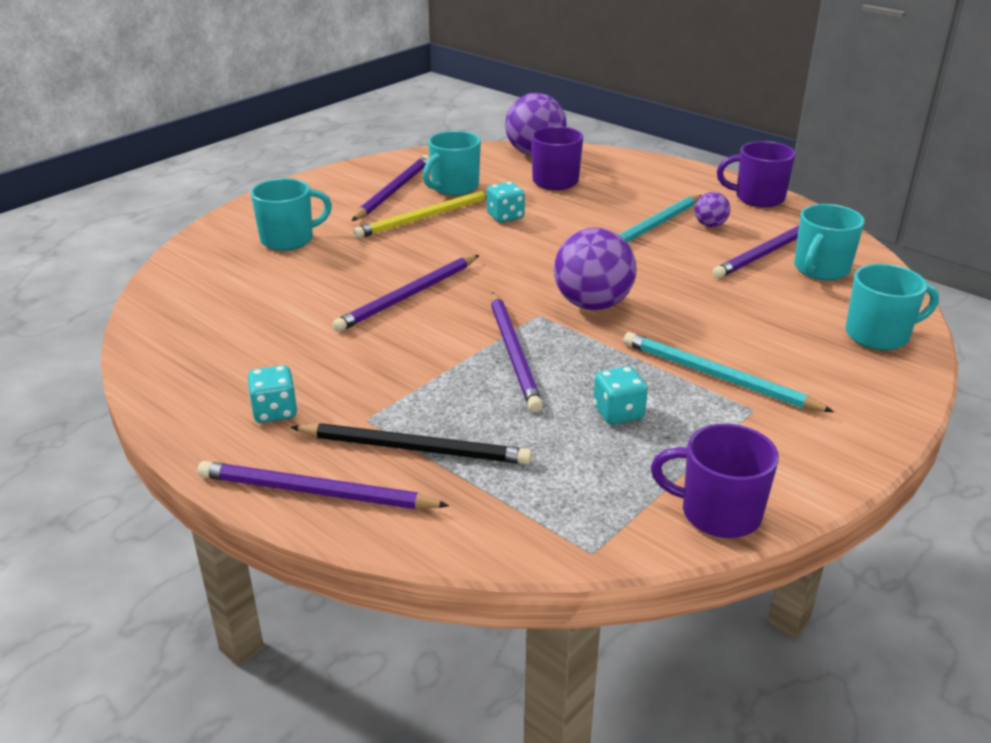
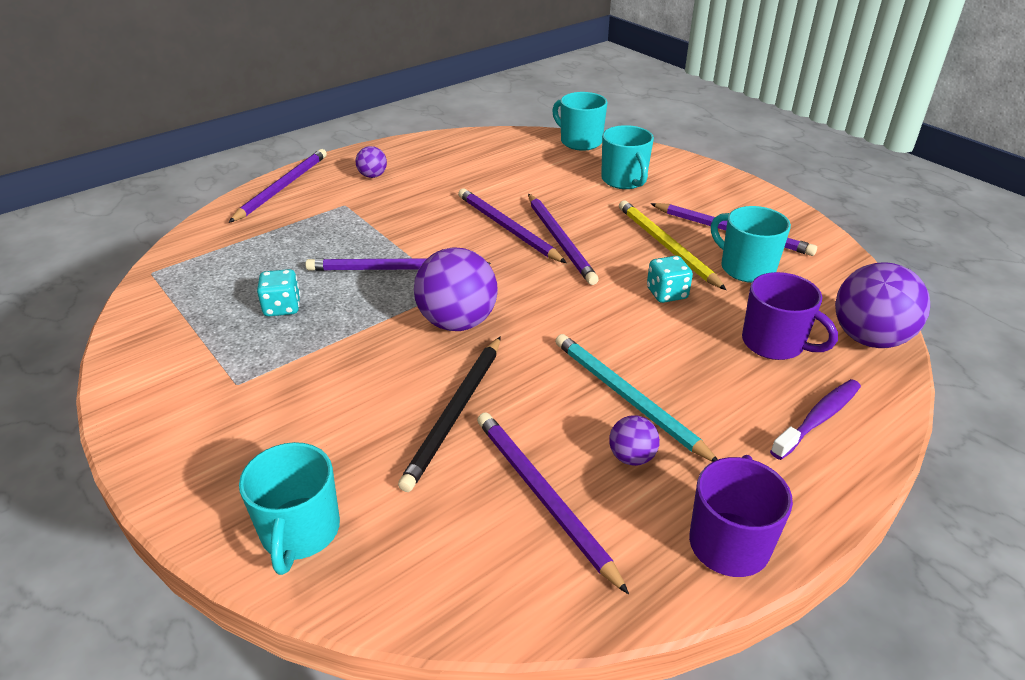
camera: 100 degrees right, 5 degrees up
turquoise dice [248,365,297,423] -> purple ball [356,146,387,178]
black pencil [291,423,532,465] -> black pencil moved to [398,336,501,492]
turquoise pencil [623,332,834,412] -> none
purple mug [651,424,779,538] -> none
turquoise mug [794,204,865,280] -> turquoise mug moved to [552,92,608,151]
none -> purple pencil [528,194,599,285]
none -> purple toothbrush [770,379,861,460]

